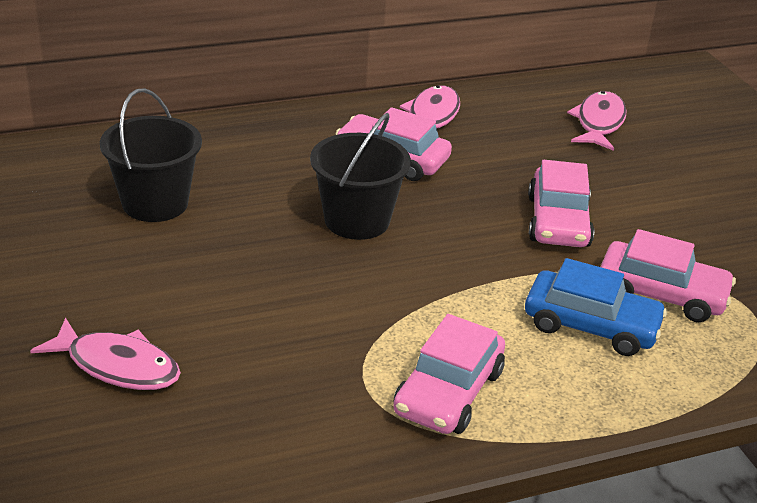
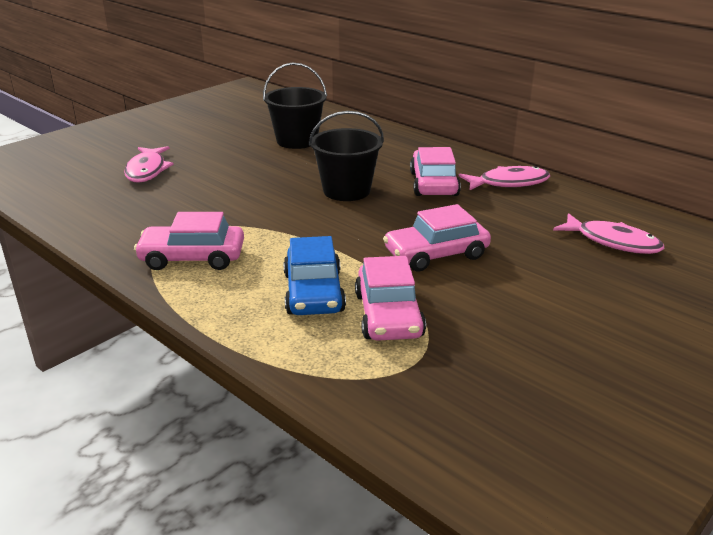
camera: 65 degrees right, 5 degrees down
pink fish [567,91,627,151] -> pink fish turned 45 degrees clockwise [553,213,664,254]

